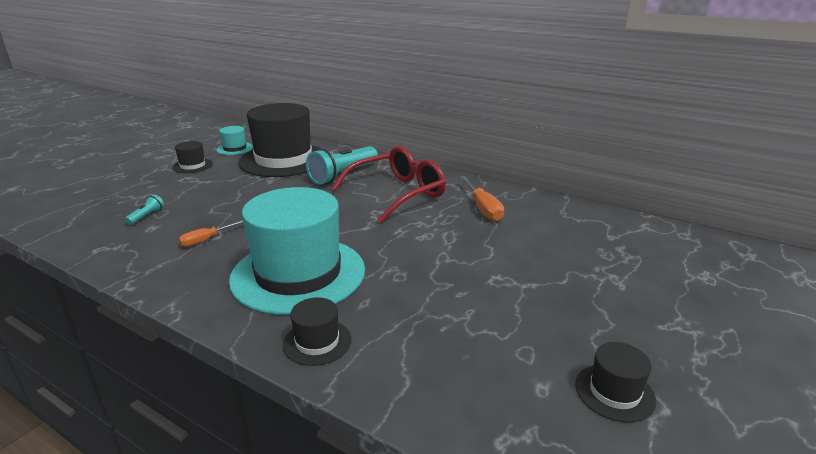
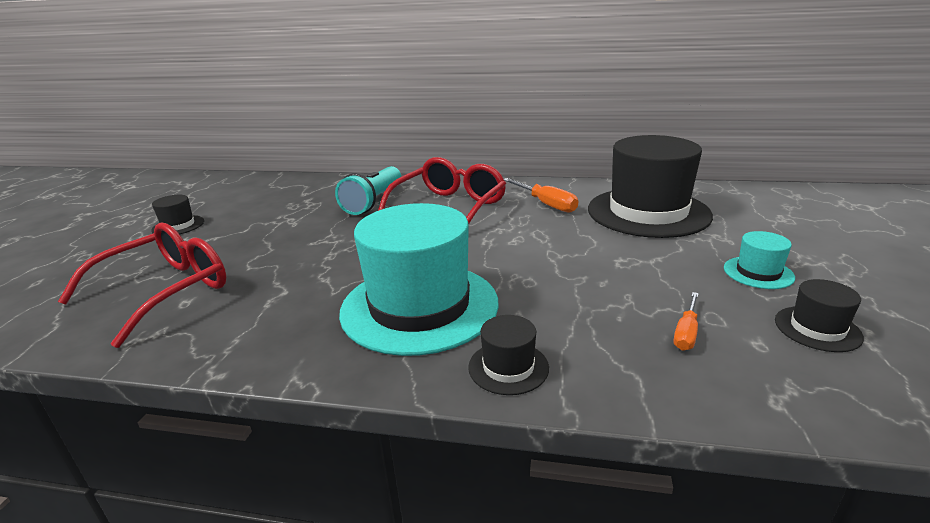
camera: 20 degrees left, 0 degrees up
turquoise flashlight [125,194,164,225] -> red glasses [58,223,226,348]
orange screwdriver [179,220,243,247] -> orange screwdriver moved to [674,292,699,351]
turquoise hat [216,126,253,155] -> turquoise hat moved to [724,231,795,289]
black hat [238,103,322,177] -> black hat moved to [588,135,713,238]

